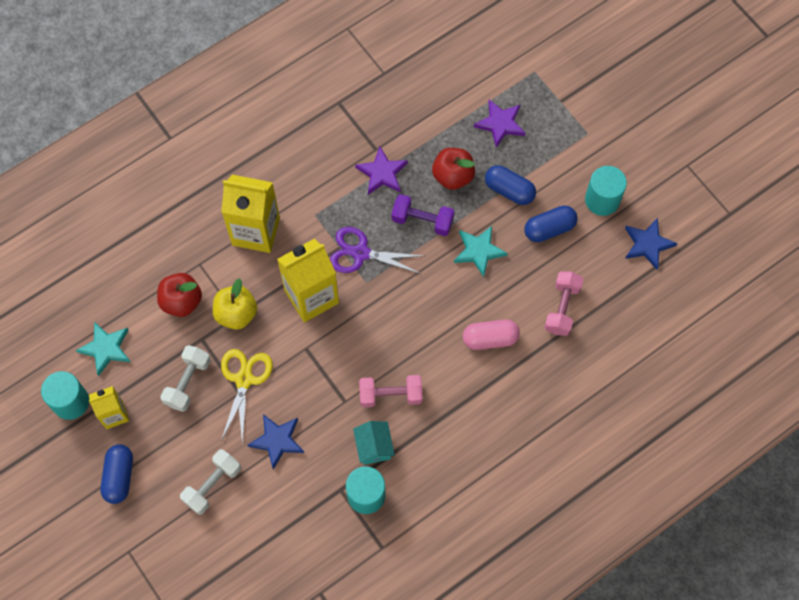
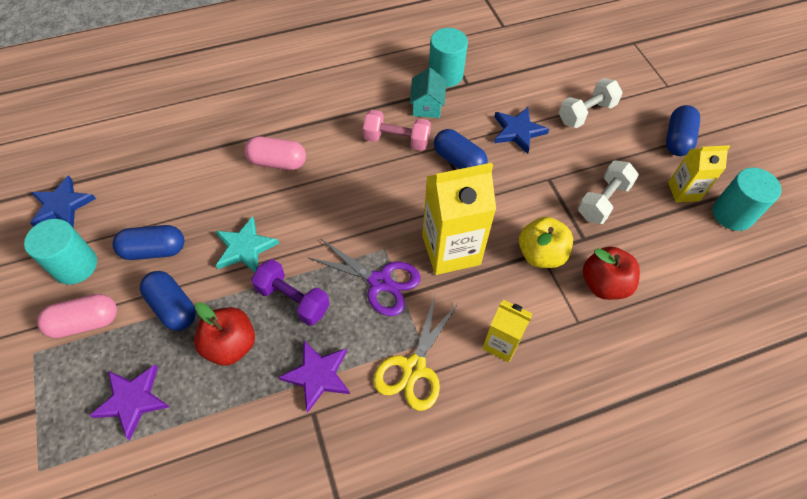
camera: 165 degrees left, 10 degrees down
turquoise star [76,322,130,376] -> none
yellow carton [221,175,280,253] -> yellow carton [482,300,533,362], size x0.57
yellow scissors [221,349,273,445] -> yellow scissors moved to [373,295,459,411]
pink dumbbell [544,271,584,336] -> none
none -> pink capsule [37,294,117,338]
none -> blue capsule [434,129,488,169]

